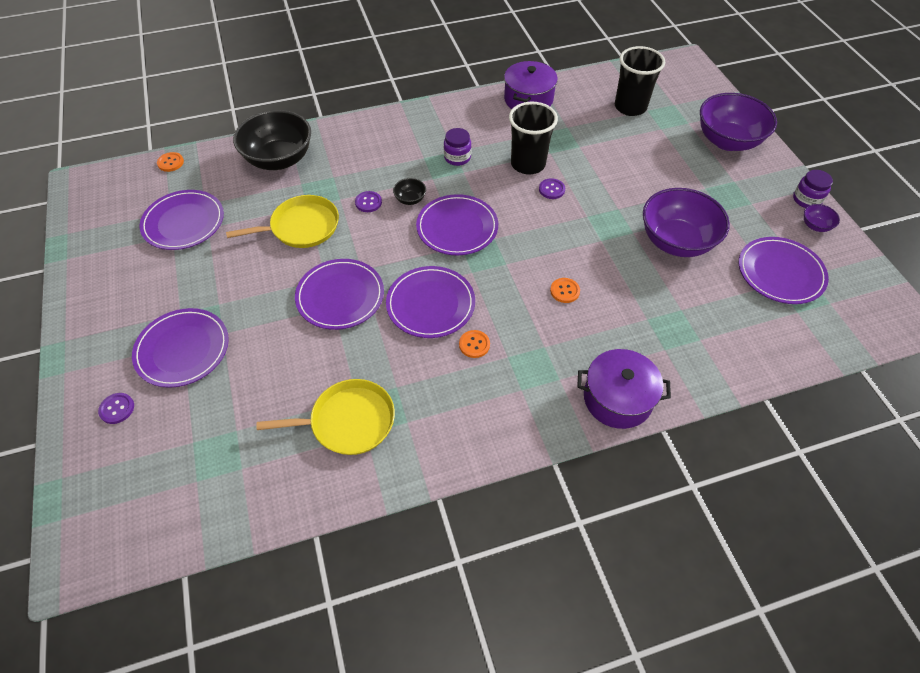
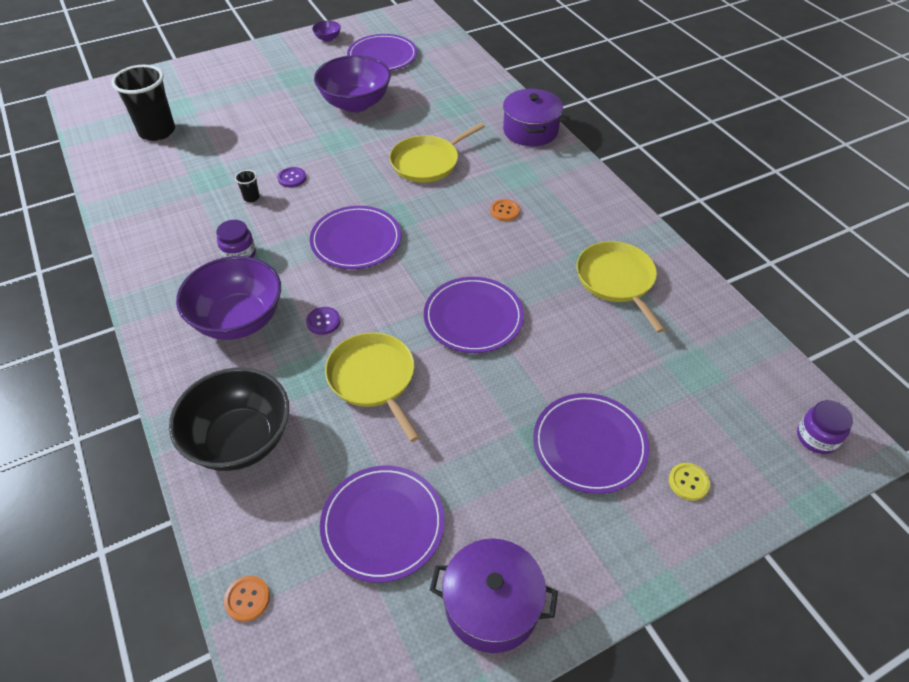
camera: 100 degrees left, 5 degrees down
purple button [98,393,134,424] -> yellow button [669,463,710,501]
purple plate [386,266,475,338] -> none
black bowl [393,178,426,205] -> none
purple pot [504,61,558,109] -> purple pot moved to [430,538,558,653]
black cup [509,102,558,175] -> black cup [235,170,260,202], size x0.41
orange button [550,278,580,303] -> yellow pan [390,123,485,183]
purple bowl [700,93,777,151] -> purple bowl moved to [176,256,281,340]
purple jar [793,170,833,208] -> purple jar moved to [797,400,853,454]

